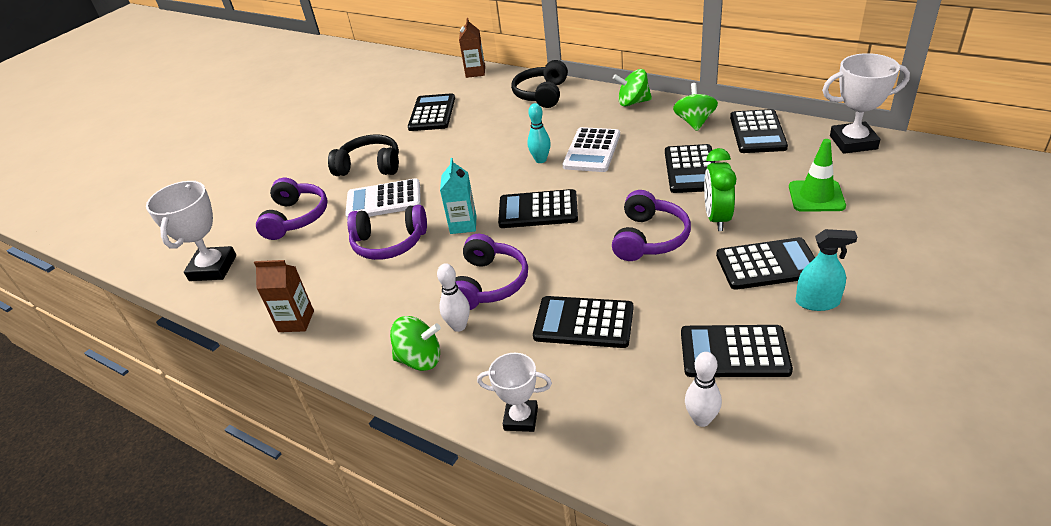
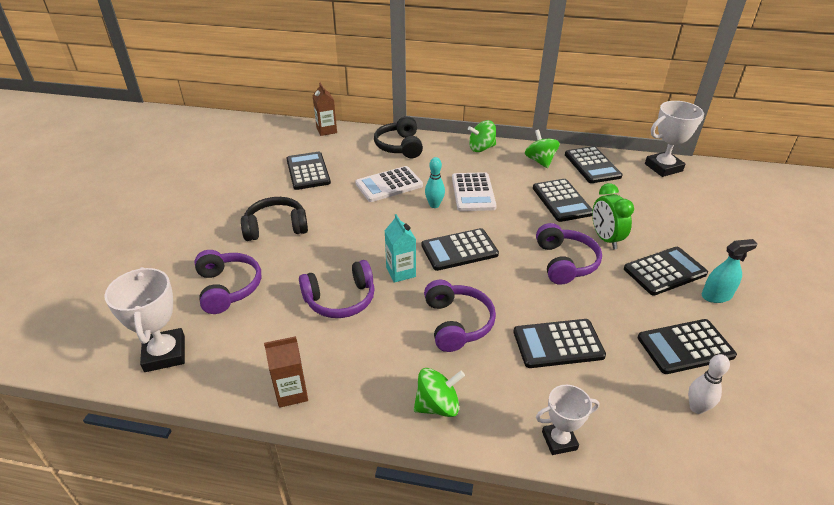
camera: 25 degrees left, 0 degrees up
white calculator [345,178,421,219] -> white calculator moved to [355,166,423,202]
white bowling pin [437,263,470,332] -> none
green traffic cone [789,139,846,212] -> none

